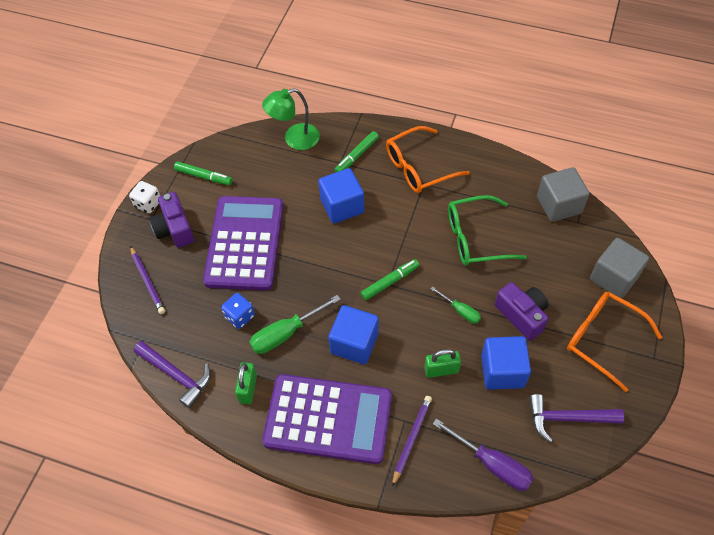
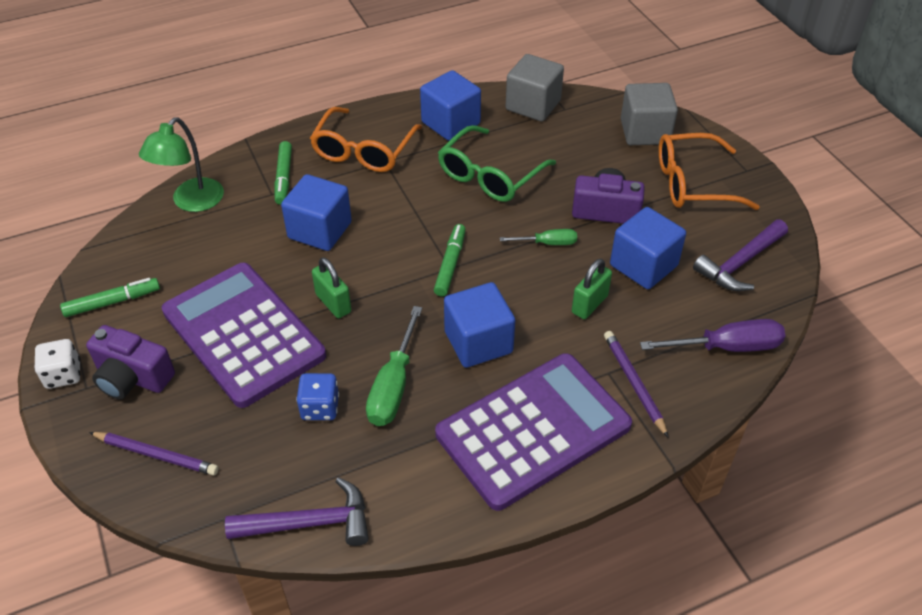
camera: 45 degrees left, 10 degrees down
green padlock [235,362,257,404] -> green padlock moved to [312,257,351,318]
none -> blue cube [420,70,481,141]

